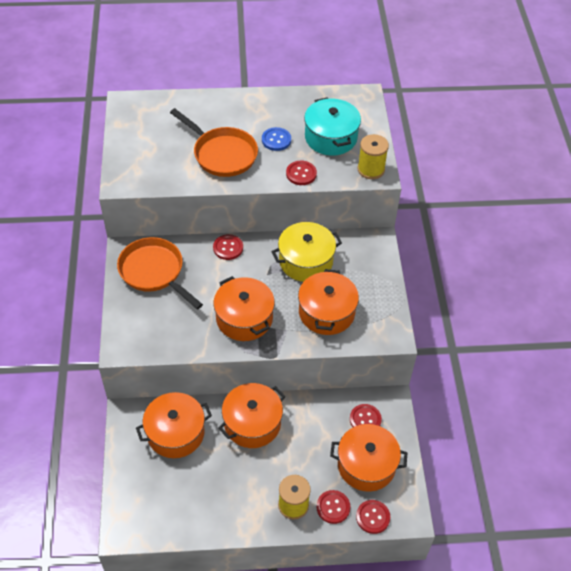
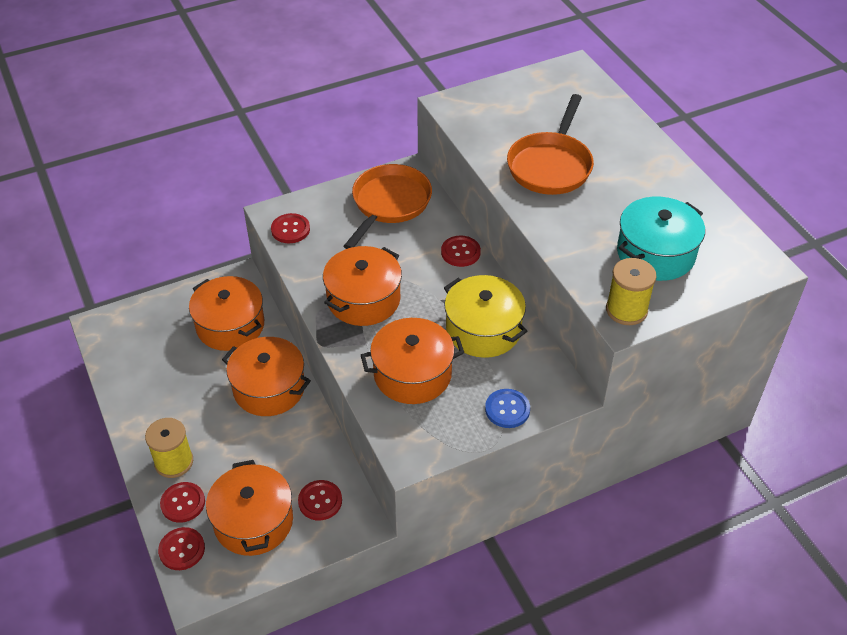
camera: 70 degrees right, 5 degrees down
blue button [262,127,291,151] -> blue button moved to [485,389,530,428]
red button [286,161,317,185] -> red button moved to [271,213,310,243]

